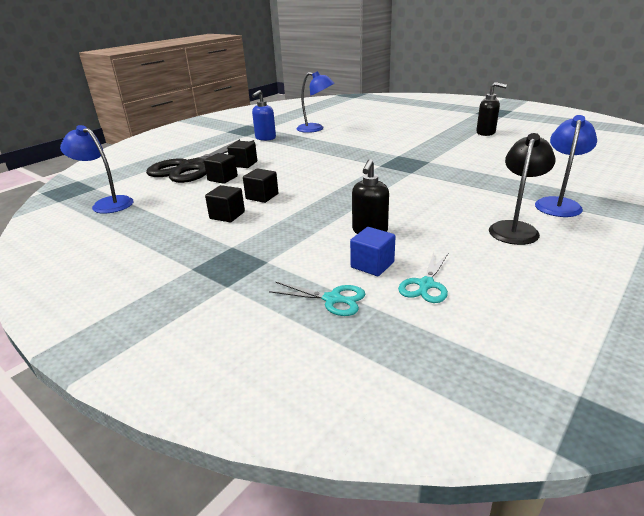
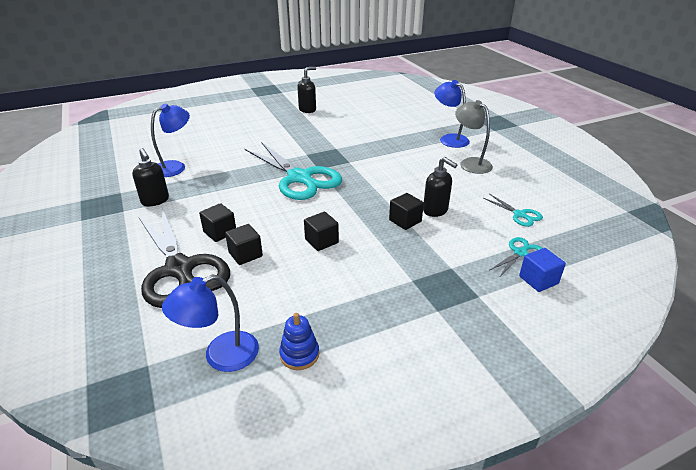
camera: 65 degrees left, 5 degrees up
black cube [205,185,245,222] -> black cube moved to [389,193,424,230]
blue soap dispenser [252,90,276,141] -> black soap dispenser [132,148,169,206]
blue cube [350,227,396,276] -> blue cube moved to [519,248,566,292]
black lamp [489,133,556,245] -> grey lamp [455,100,493,174]
none -> turquoise scissors [245,142,342,200]
none -> blue stacking toy [279,313,319,370]

